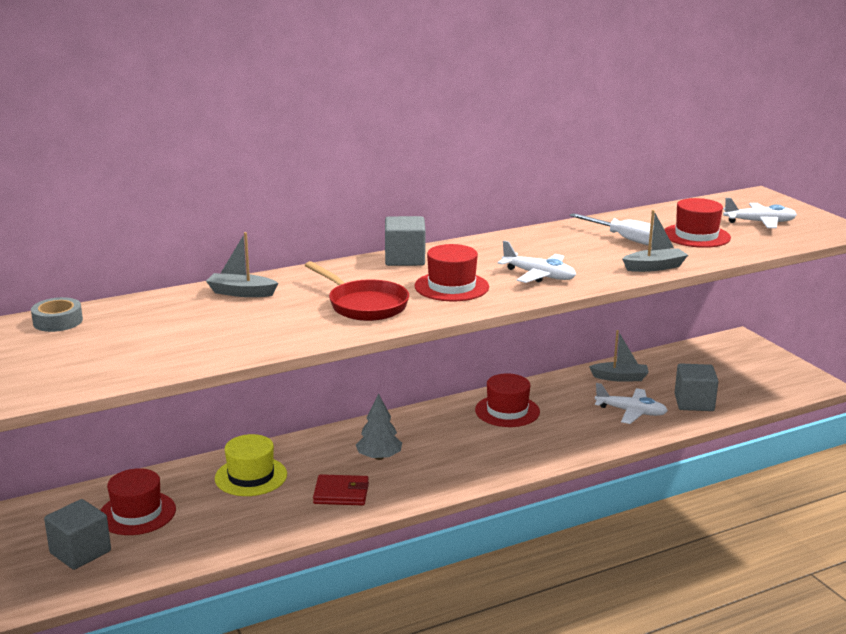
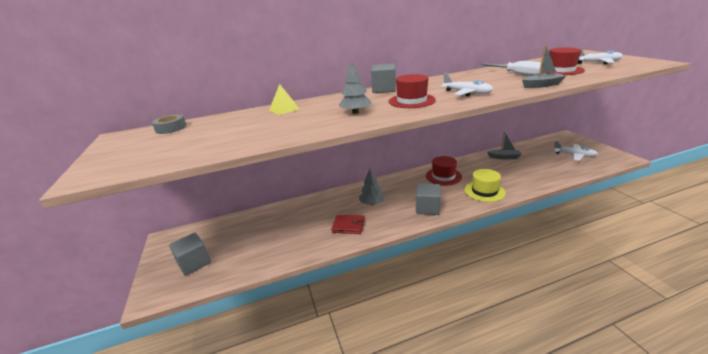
camera: 10 degrees right, 5 degrees up
red hat [100,468,176,535] -> none
grey boat [206,232,278,297] -> yellow pyramid [269,84,300,115]
yellow hat [215,434,287,496] -> yellow hat moved to [465,169,506,202]
red pan [305,261,409,321] -> grey tree [338,60,372,114]
white plane [595,383,668,424] -> white plane moved to [553,141,598,161]
grey cube [674,363,718,411] -> grey cube moved to [416,184,441,215]

